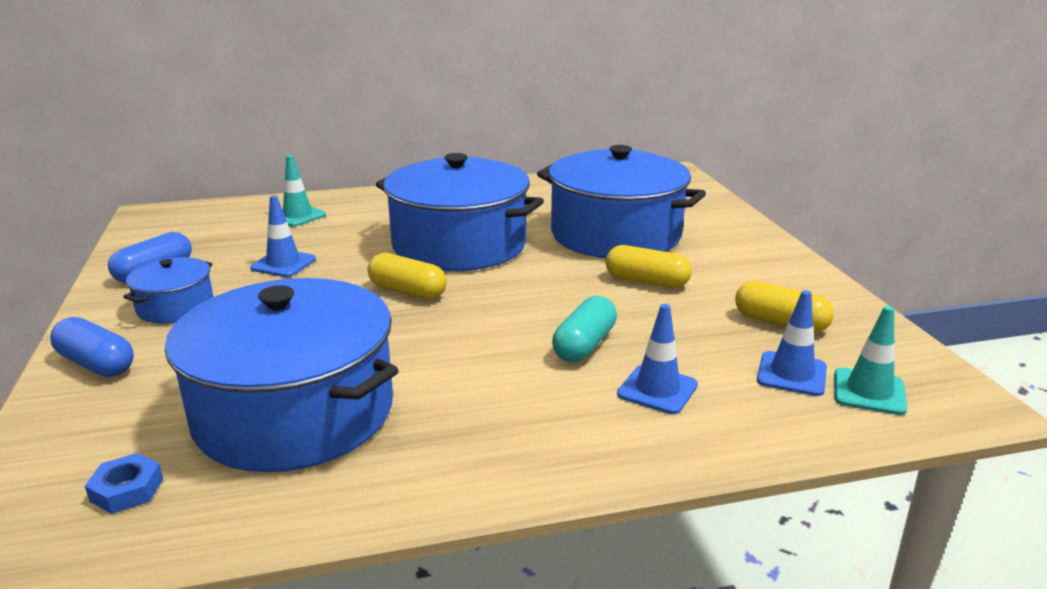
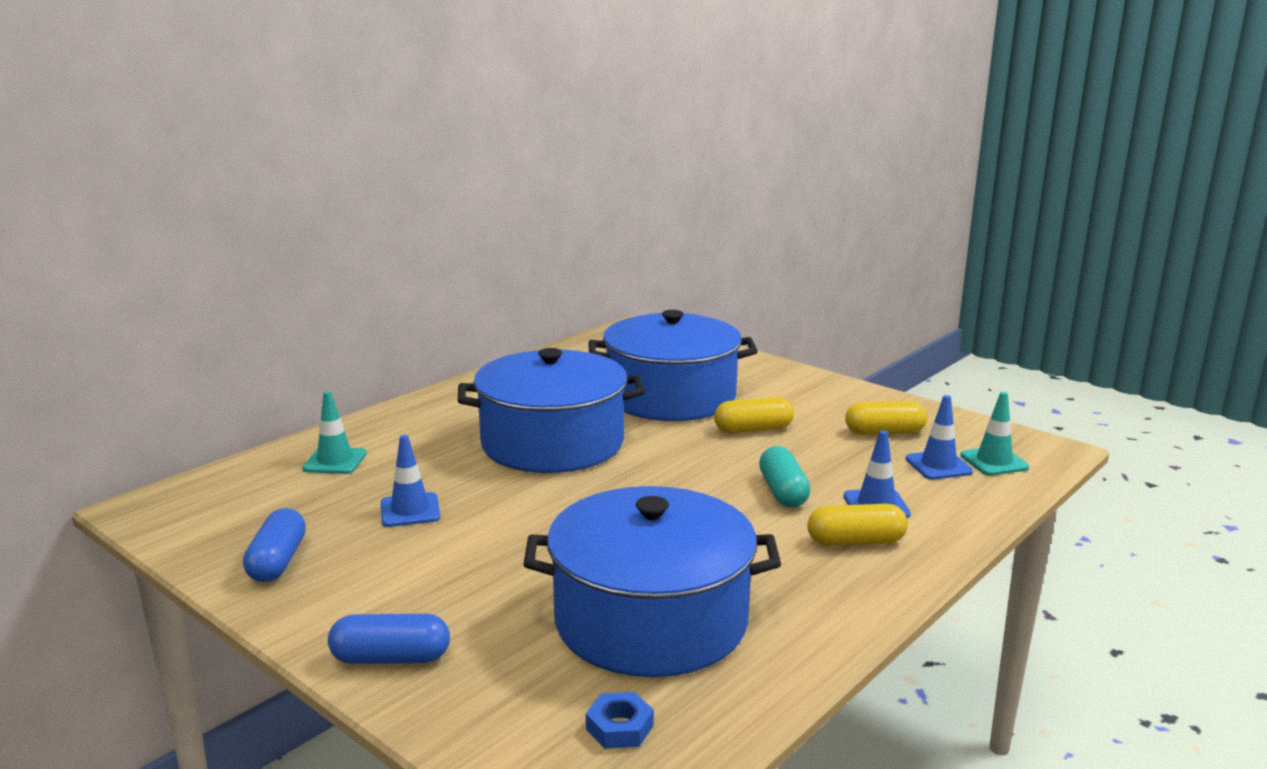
camera: 35 degrees left, 5 degrees down
blue pot [123,257,214,323] -> none
yellow capsule [368,253,447,300] -> yellow capsule moved to [807,504,908,546]

